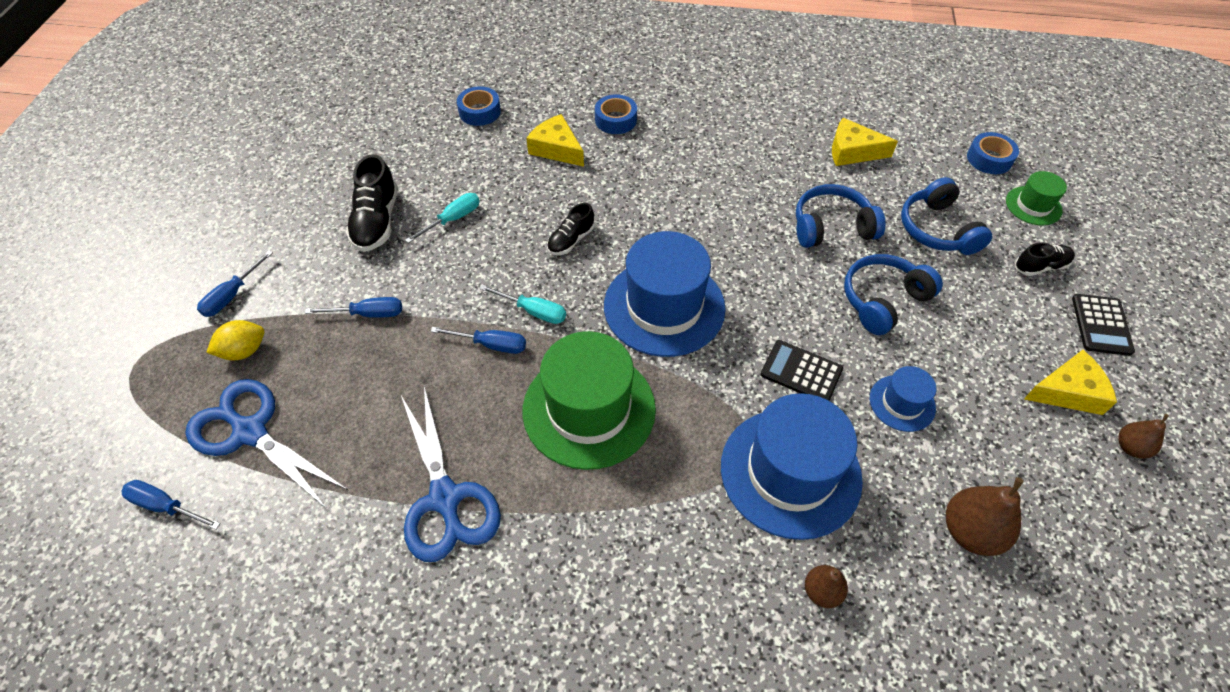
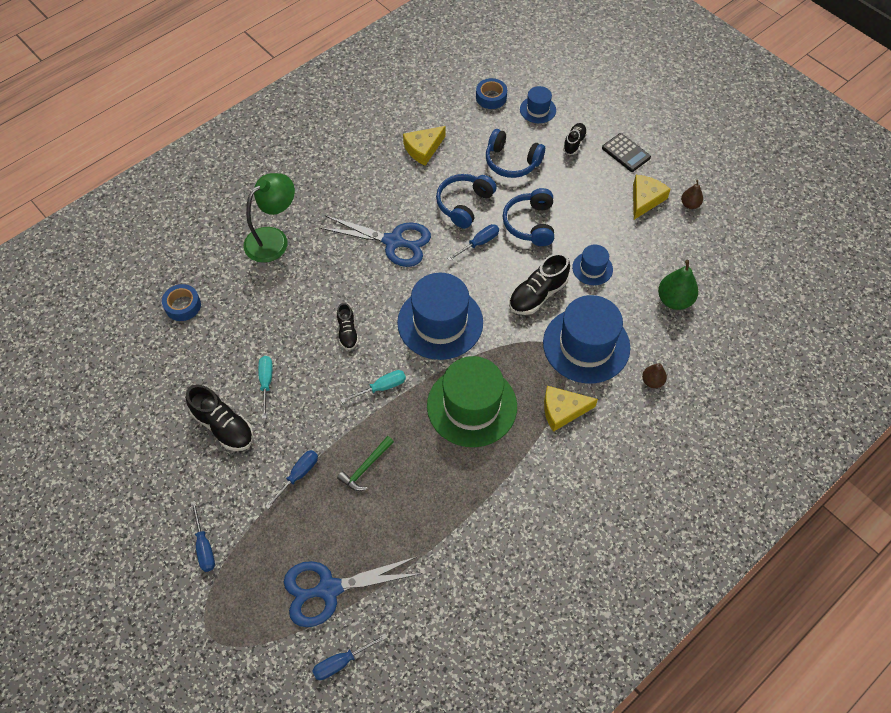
camera: 50 degrees left, 5 degrees up
yellow lemon [206,320,264,360] -> none
blue scissors [401,386,501,562] -> blue scissors moved to [320,215,431,267]
blue screwdriver [431,327,526,354] -> blue screwdriver moved to [447,224,499,261]
yellow cheese [526,114,584,167] -> yellow cheese moved to [544,386,598,432]
blue tape [595,94,637,134] -> green lamp [244,173,295,263]
black calculator [760,340,843,401] -> black shoe [509,253,570,315]
brown pear [946,478,1024,556] -> green pear [658,260,698,310]
green hat [1006,171,1067,225] -> blue hat [520,86,556,123]
none -> green hammer [337,436,394,491]

